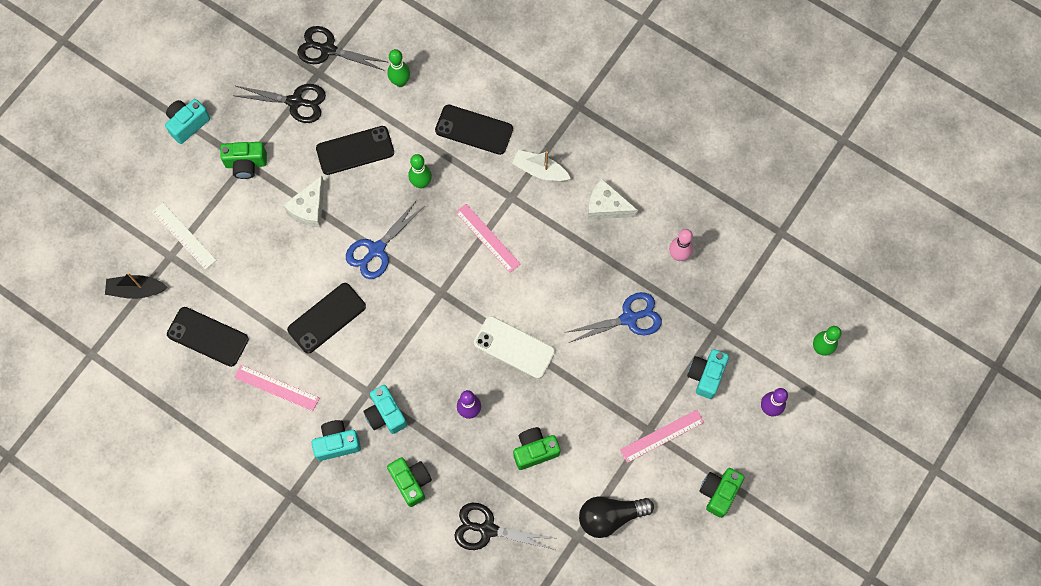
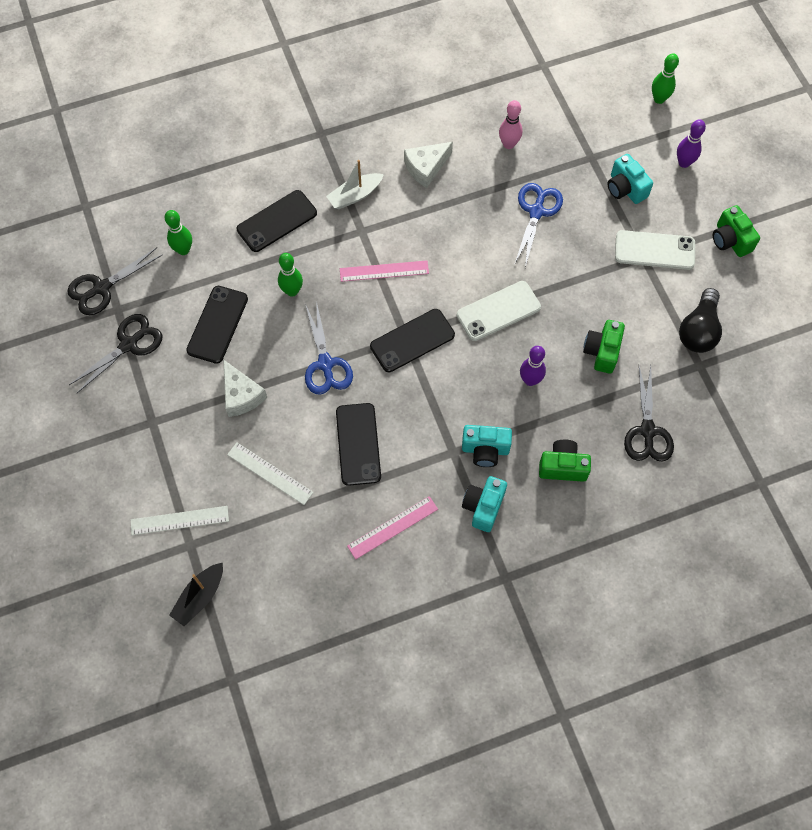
camera: 55 degrees left, 5 degrees down
turquoise camera [165,99,210,144] -> none
black phone [167,307,249,367] -> black phone moved to [370,309,455,372]
green camera [220,142,267,179] -> none
black scissors [454,503,555,550] -> black scissors turned 45 degrees counterclockwise [624,366,674,462]
pink ruler [620,410,704,463] -> white phone [615,230,695,270]
none -> white ruler [227,443,314,505]

